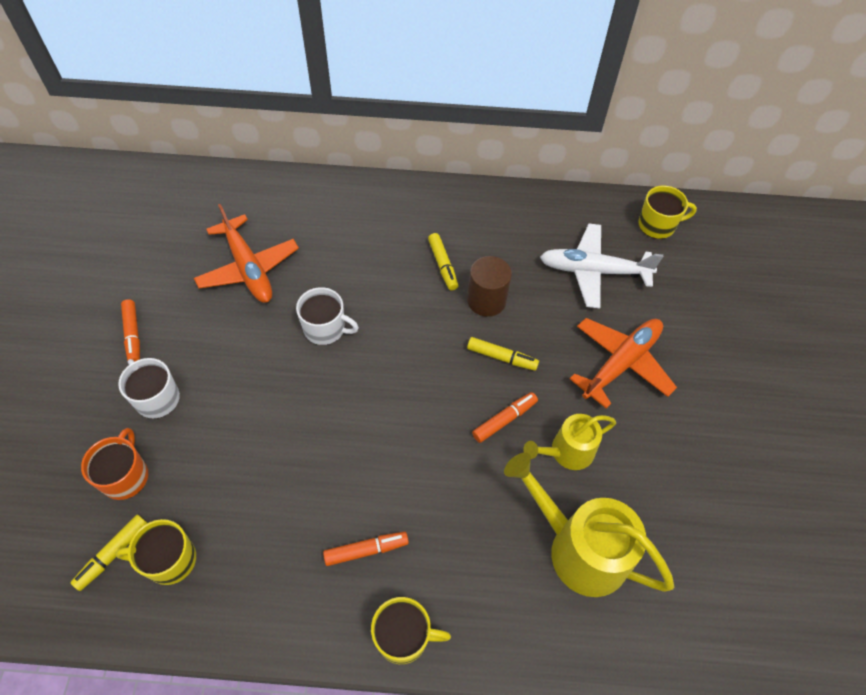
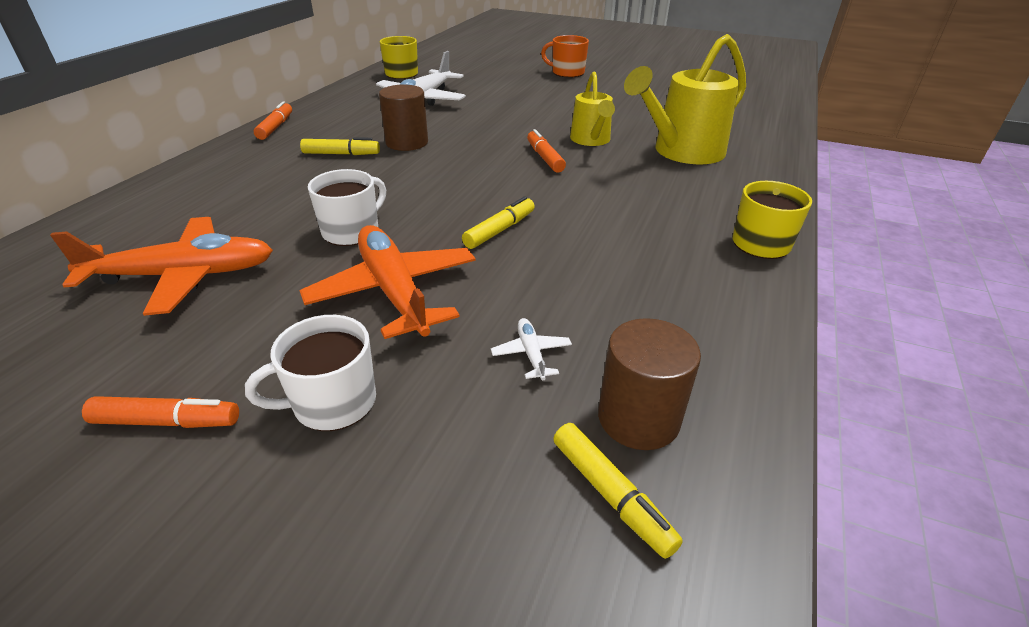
camera: 70 degrees left, 20 degrees down
orange mug [81,428,148,500] -> orange mug moved to [541,35,589,78]
yellow mug [115,519,196,585] -> brown cylinder [598,318,701,450]
orange marker [323,532,409,566] -> orange marker moved to [254,101,292,140]
yellow marker [467,337,539,371] -> yellow marker moved to [462,196,535,249]
orange plane [570,318,677,409] -> orange plane moved to [300,225,476,339]
none -> white plane [491,318,572,380]

